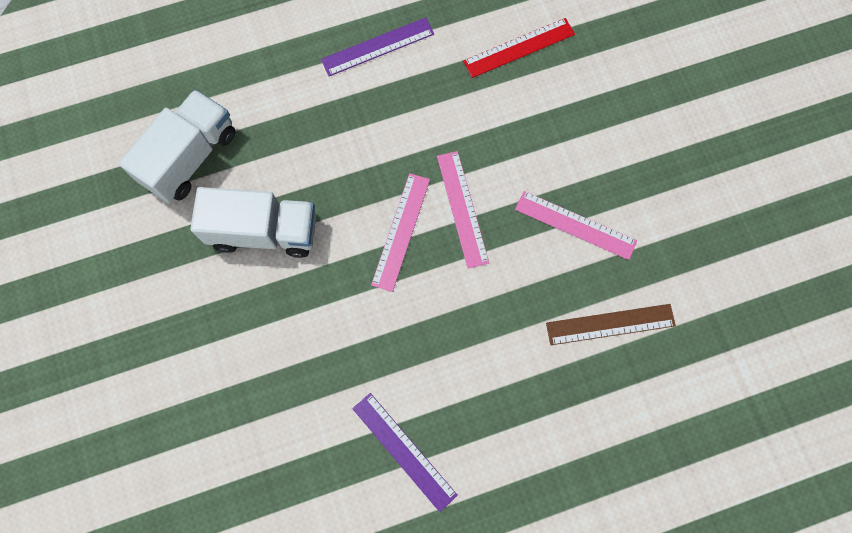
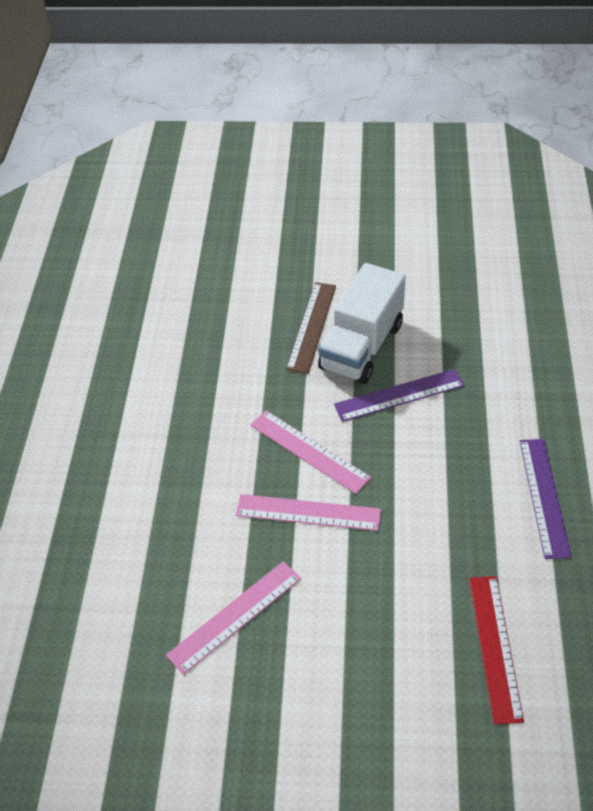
camera: 115 degrees right, 25 degrees down
white truck [118,90,236,203] -> none
purple ruler [352,393,458,512] -> purple ruler moved to [334,369,465,422]
brown ruler [546,304,676,345] -> brown ruler moved to [286,282,336,374]

